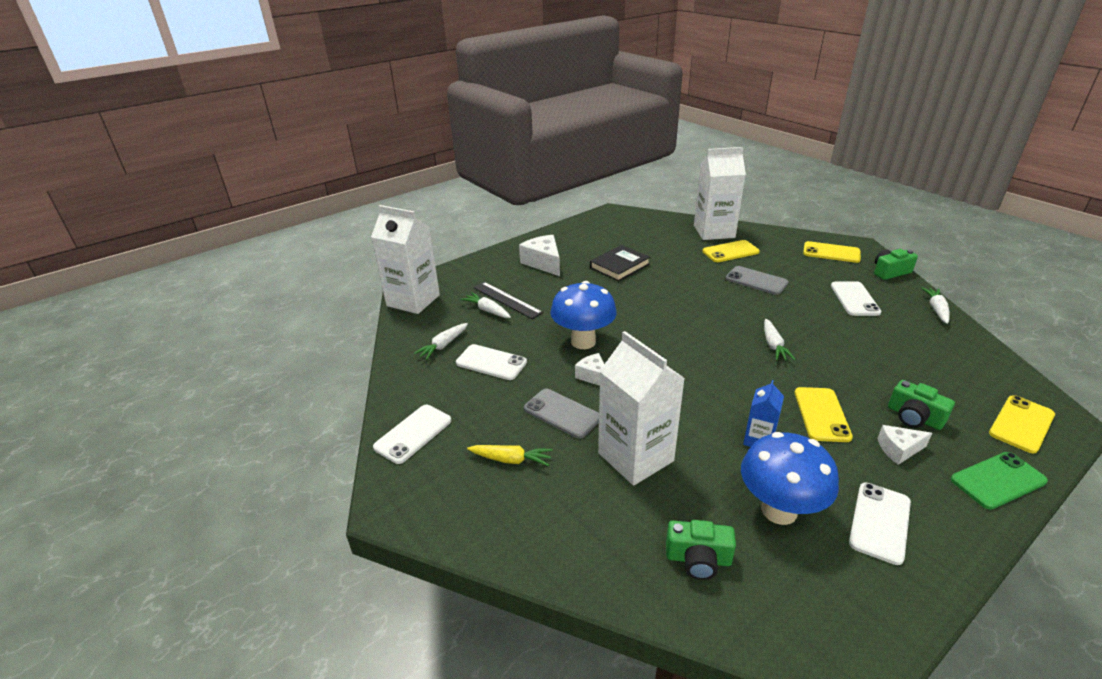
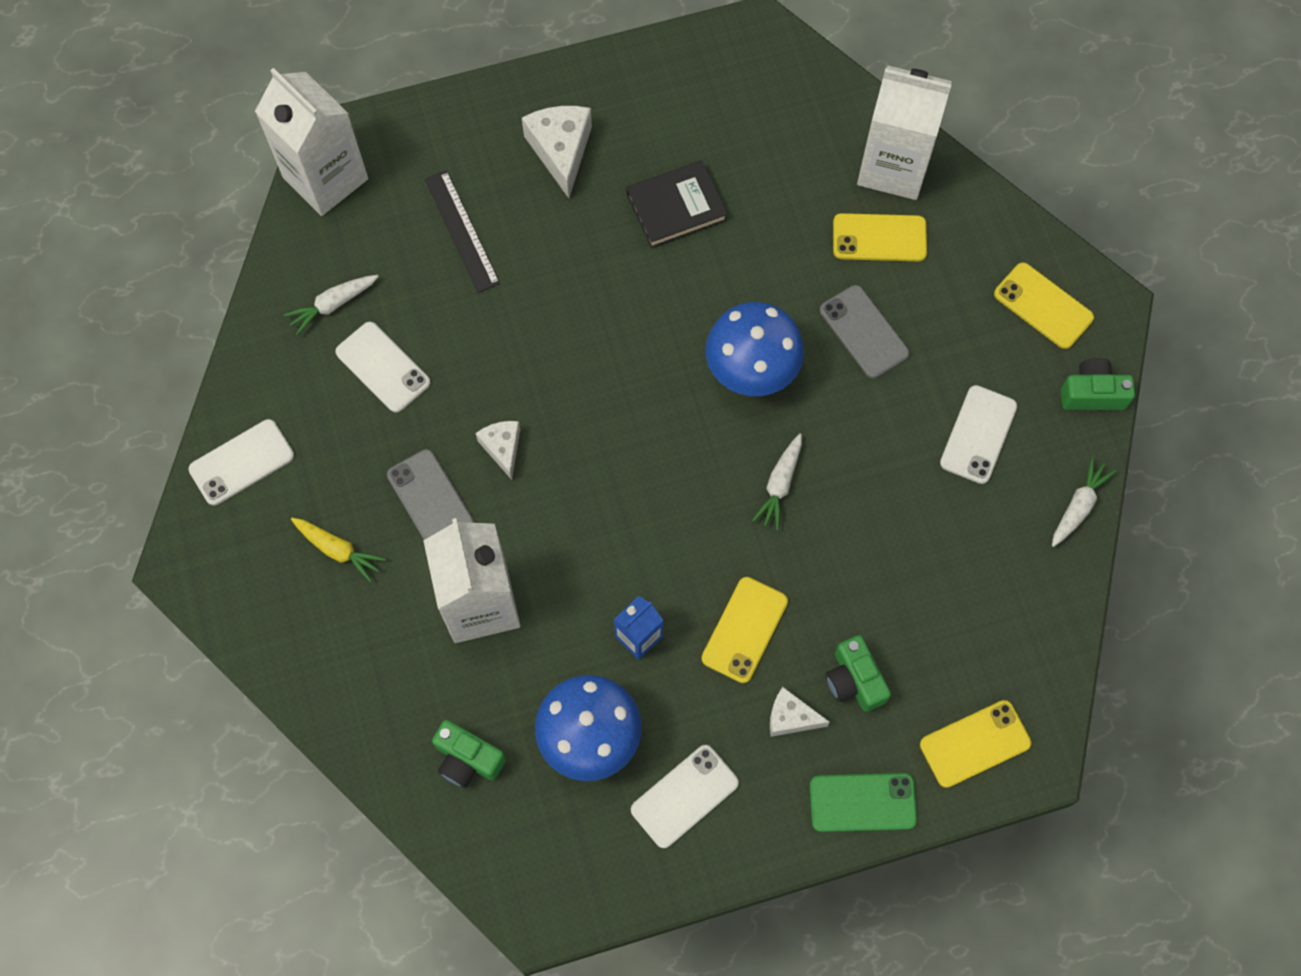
camera: 20 degrees right, 35 degrees up
white carrot [461,292,511,318] -> none
blue mushroom [550,281,617,349] -> blue mushroom moved to [706,302,804,396]

